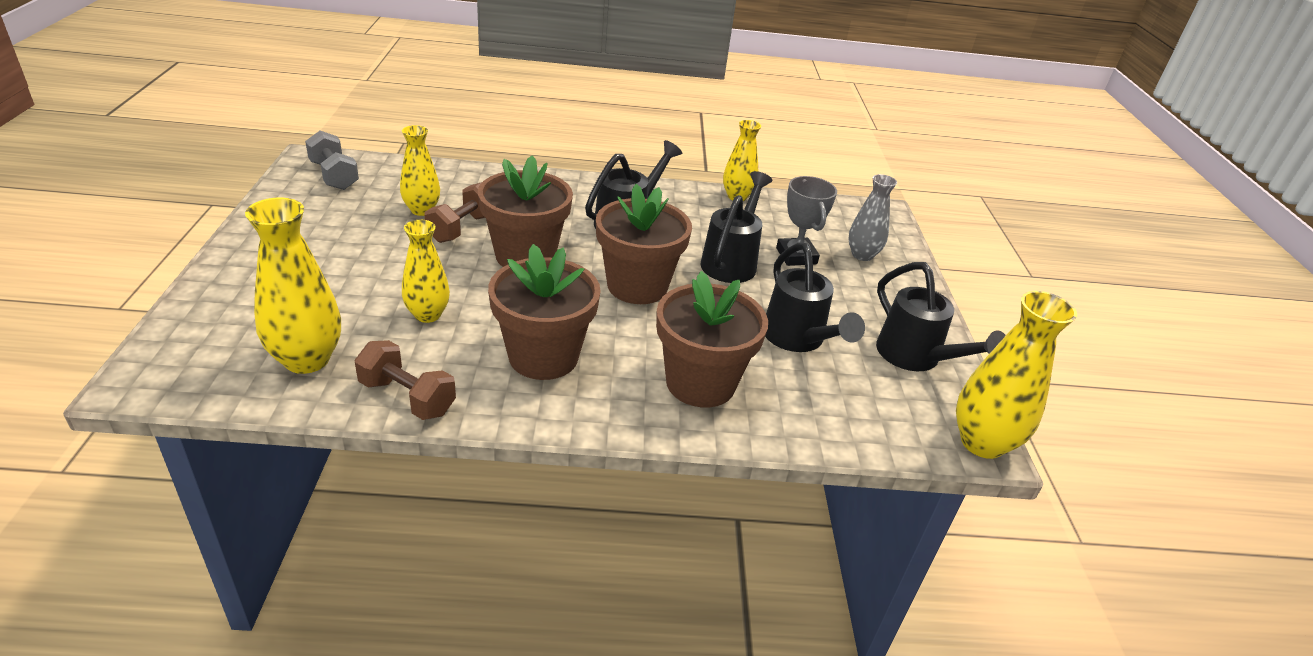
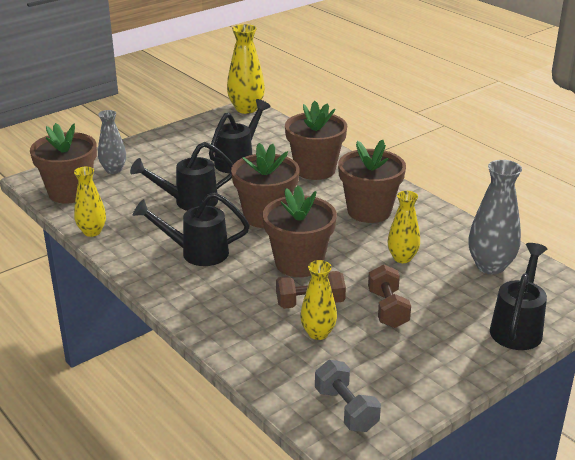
camera: 125 degrees left, 5 degrees down
yellow vase [245,197,341,374] -> grey vase [468,160,522,274]
grey dumbbell [305,131,359,190] -> grey dumbbell turned 45 degrees counterclockwise [315,360,381,432]
brown dumbbell [355,340,456,420] -> brown dumbbell moved to [368,264,411,328]
grey trophy [776,176,837,266] -> none
black watering can [876,262,1006,371] -> black watering can moved to [490,243,547,350]
none -> brown flower pot [30,123,97,204]

